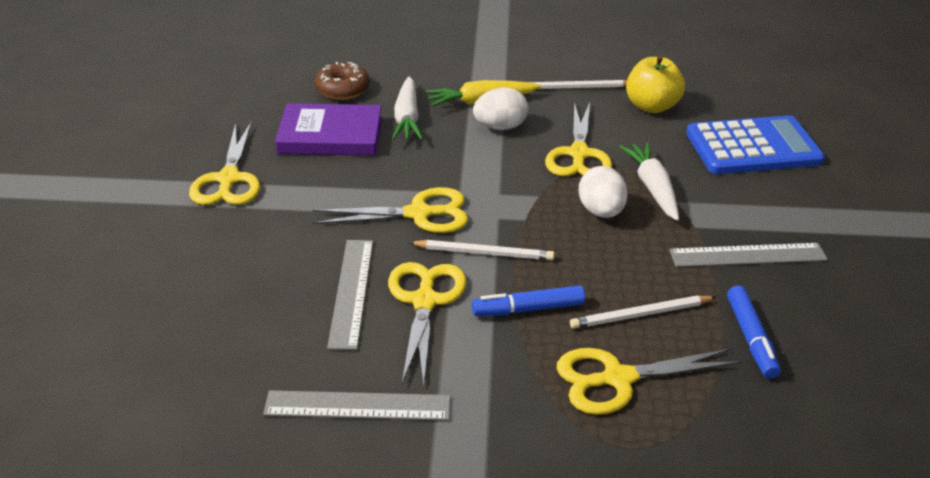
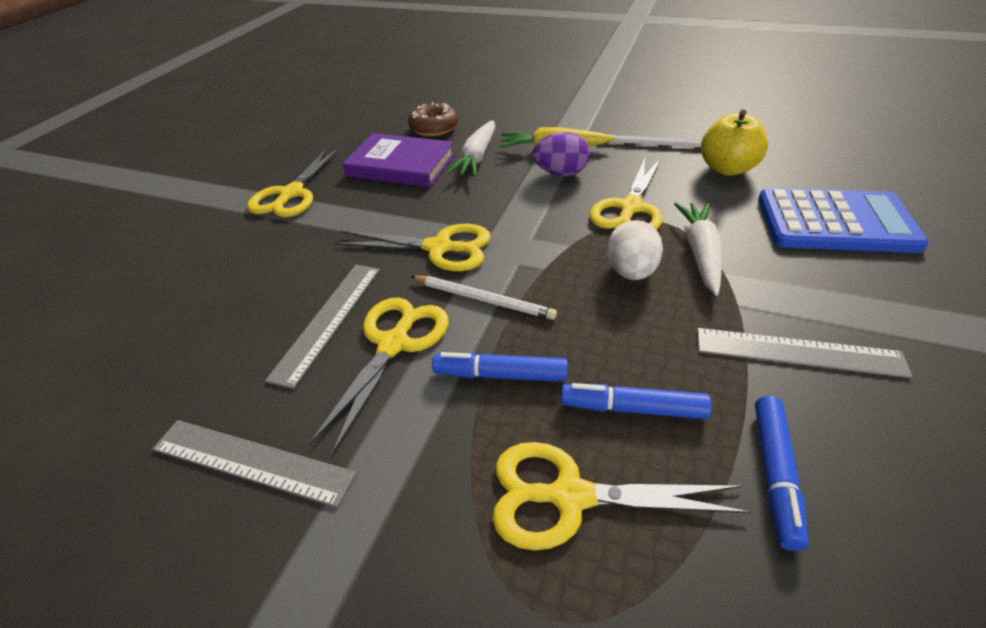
camera: 20 degrees right, 5 degrees up
white egg [473,87,528,130] -> purple egg [533,132,590,176]
white pencil [570,296,716,329] -> blue marker [561,383,712,419]

